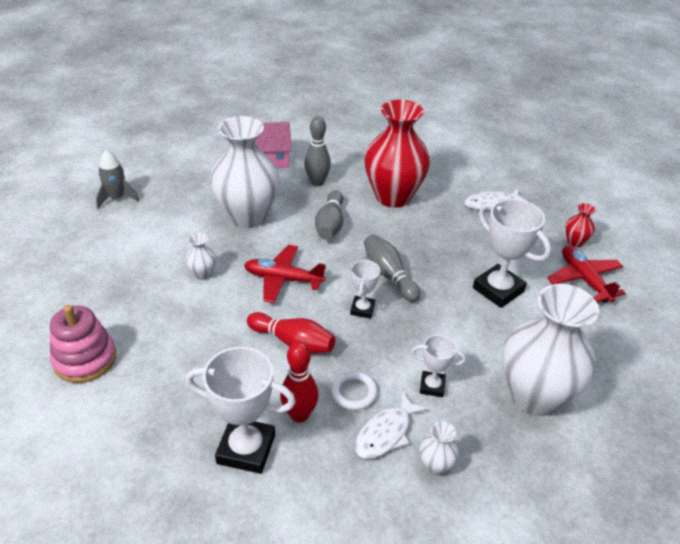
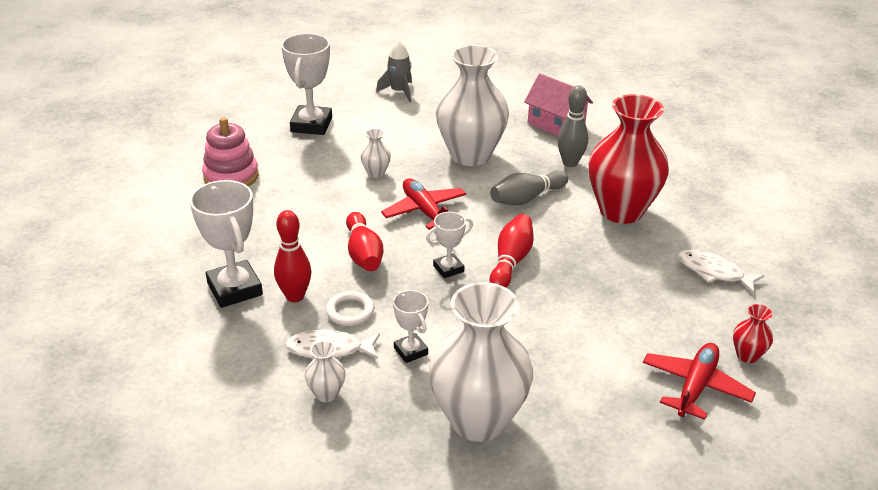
camera: 50 degrees right, 5 degrees down
grey bowling pin [364,234,420,302] -> red bowling pin [490,214,534,288]
white trophy [473,199,551,308] -> white trophy moved to [281,33,332,135]

